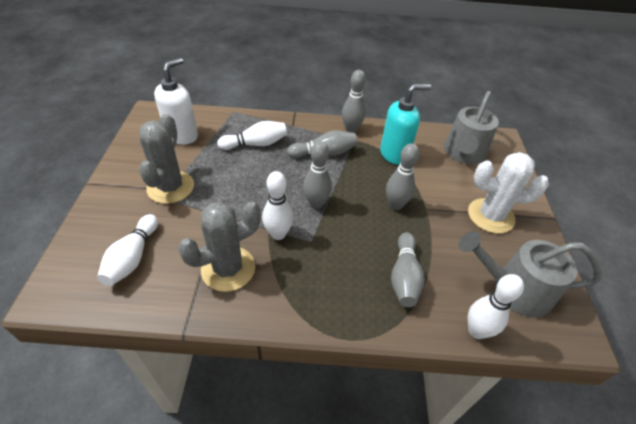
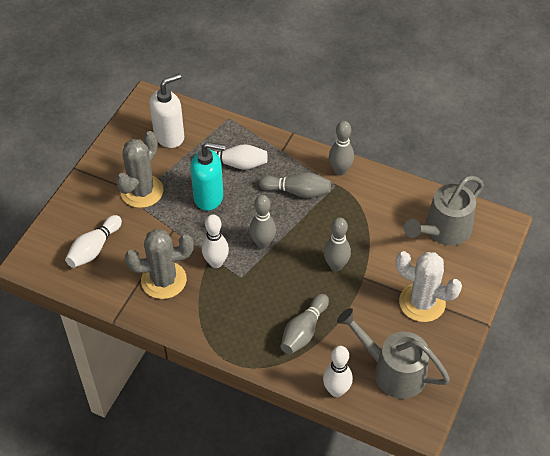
camera: 25 degrees right, 5 degrees up
turquoise soap dispenser [380,84,431,165] -> turquoise soap dispenser moved to [191,142,226,211]

